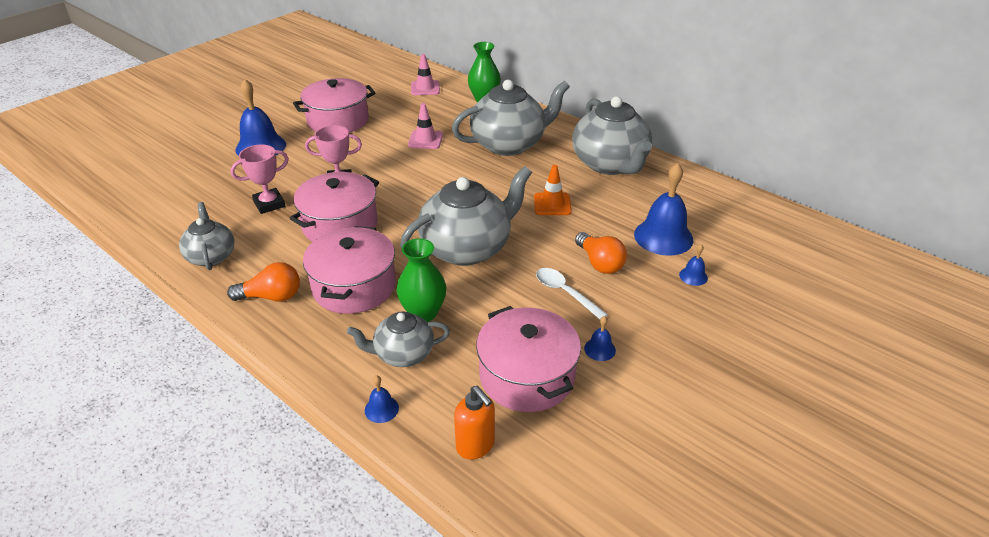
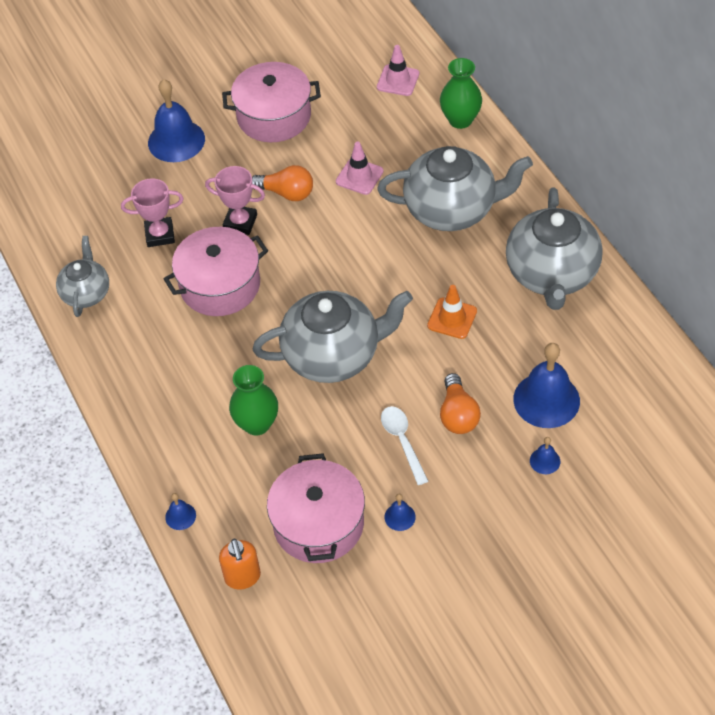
camera: 25 degrees right, 15 degrees up
orange light bulb [227,262,300,301] -> orange light bulb moved to [252,165,313,201]
pink pot [303,226,396,314] -> none
grey teapot [347,312,450,367] -> none

